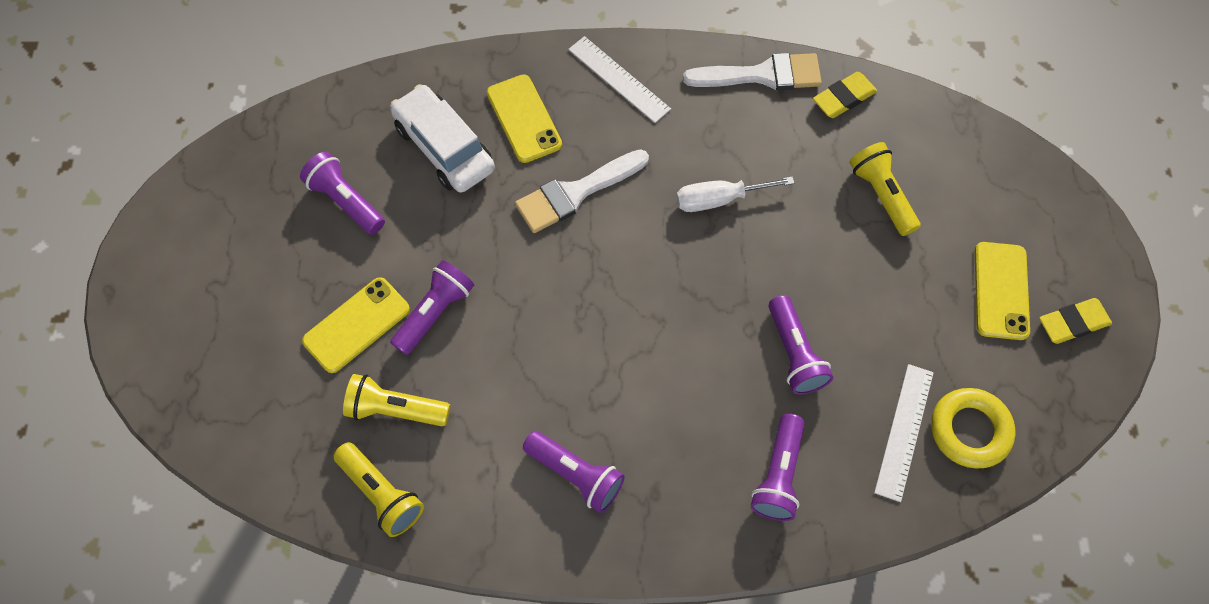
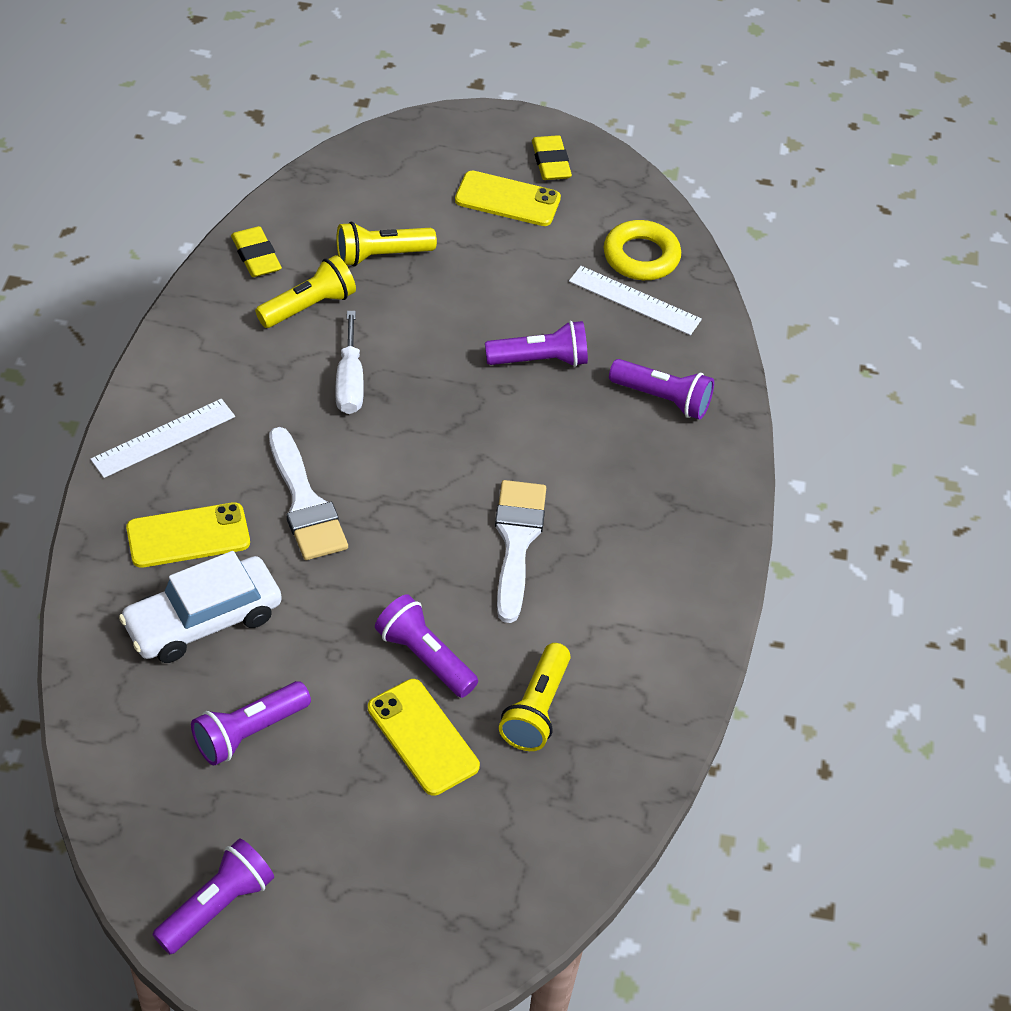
camera: 85 degrees left, 15 degrees down
yellow flashlight [334,442,424,537] -> yellow flashlight moved to [255,255,356,328]
purple flashlight [523,431,625,513] -> purple flashlight moved to [152,838,274,954]
white brush [683,53,822,90] -> white brush moved to [495,480,546,623]

